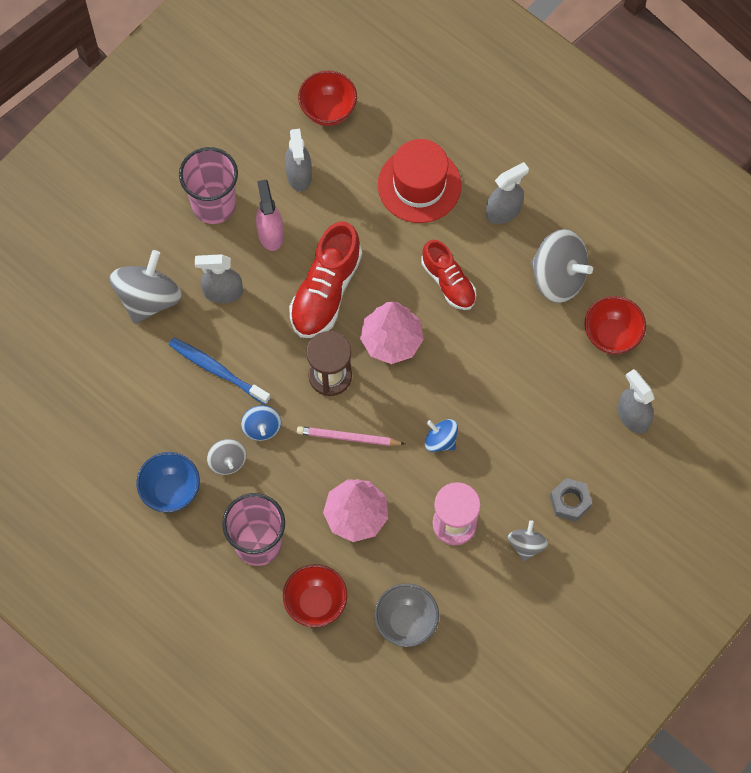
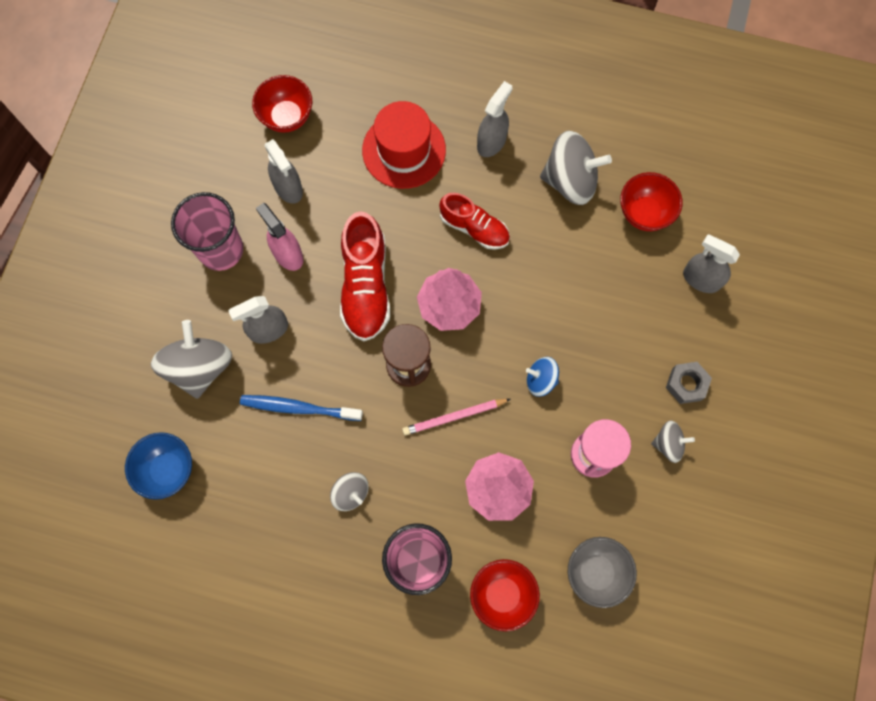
camera: 25 degrees left, 5 degrees up
blue bowl [136,452,200,513] -> blue bowl moved to [125,432,192,500]
blue spinning top [241,405,281,441] -> none
grey spinning top [508,520,548,561] -> grey spinning top turned 105 degrees clockwise [651,420,695,463]

